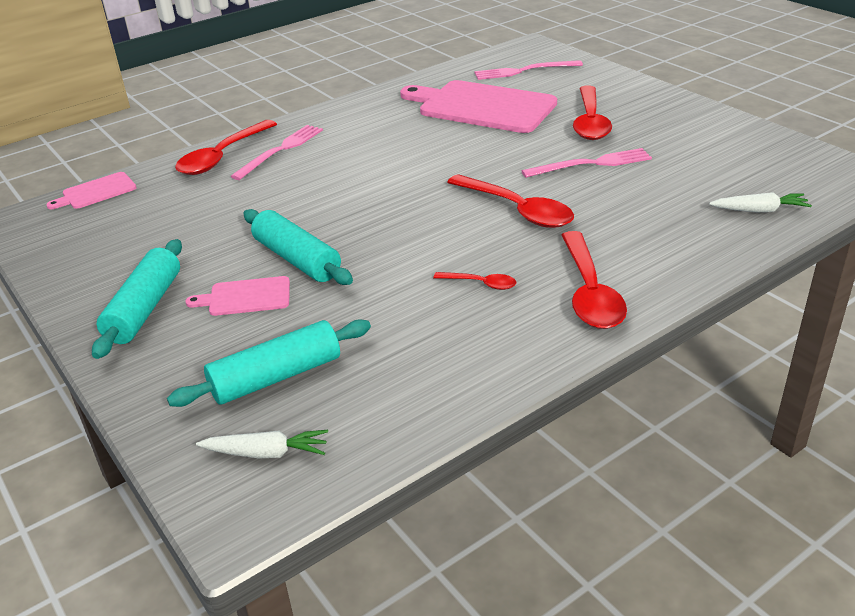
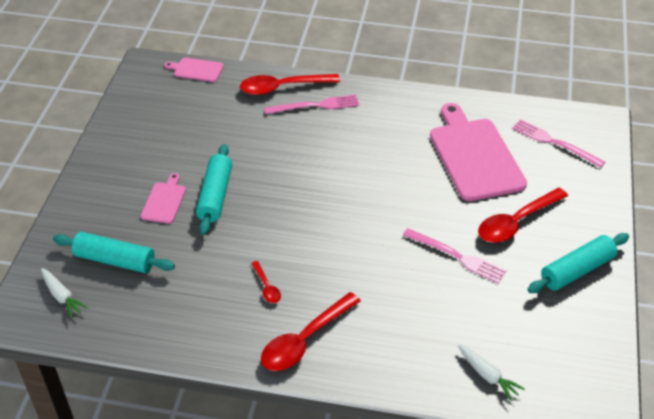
camera: 45 degrees right, 10 degrees up
turquoise rolling pin [92,239,182,359] -> turquoise rolling pin moved to [527,233,629,293]
pink cutting board [185,276,290,316] -> pink cutting board turned 60 degrees clockwise [141,173,186,224]
red spoon [447,174,574,228] -> none

